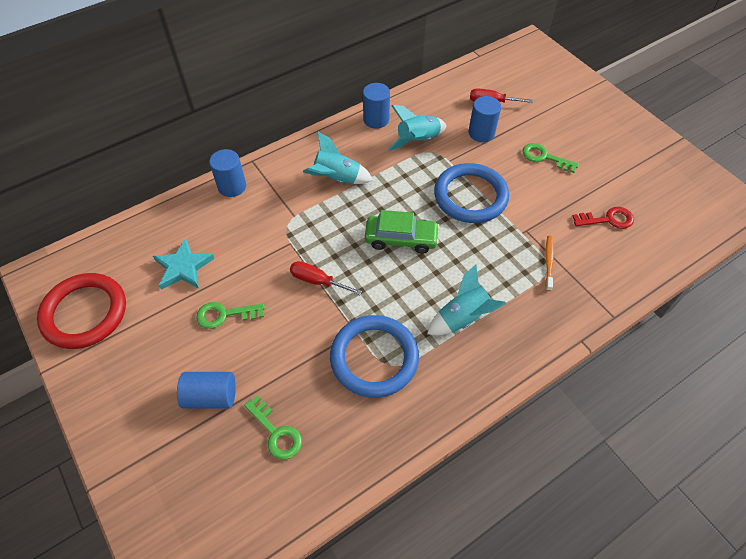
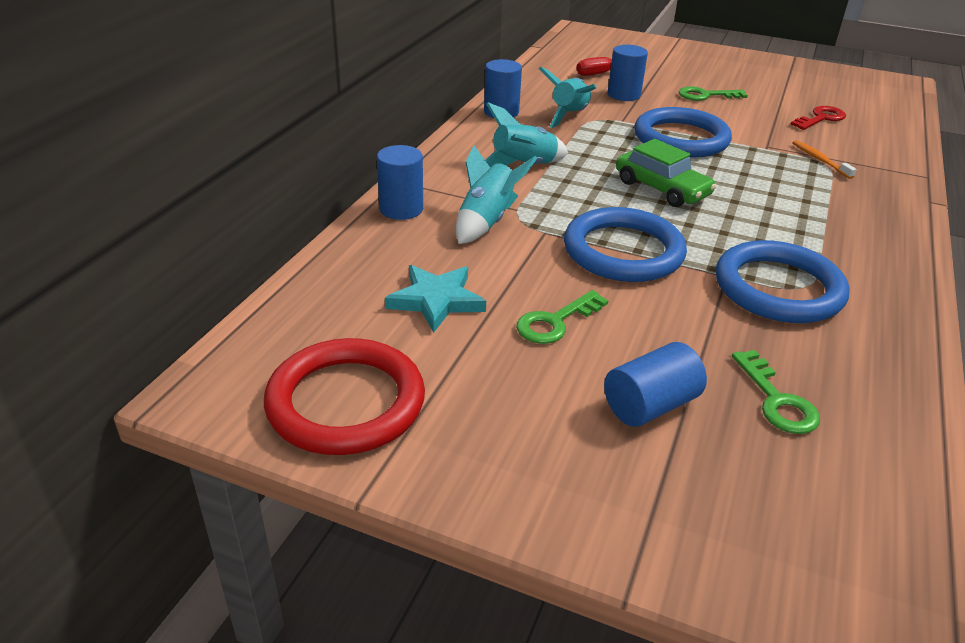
camera: 35 degrees left, 20 degrees down
green key [244,395,302,460] -> green key turned 60 degrees clockwise [732,350,820,434]
red screwdriver [290,261,362,295] -> blue ring [564,207,687,282]
green car [365,210,440,254] -> green car turned 75 degrees clockwise [616,139,716,207]
turquoise rocket [427,265,506,335] -> turquoise rocket moved to [456,145,537,244]

